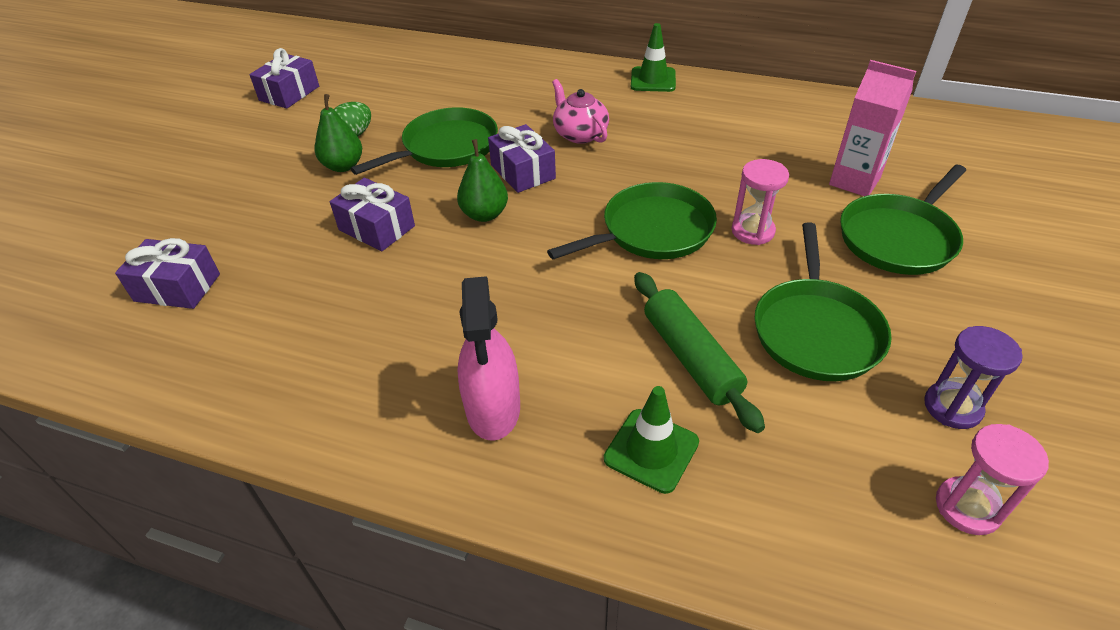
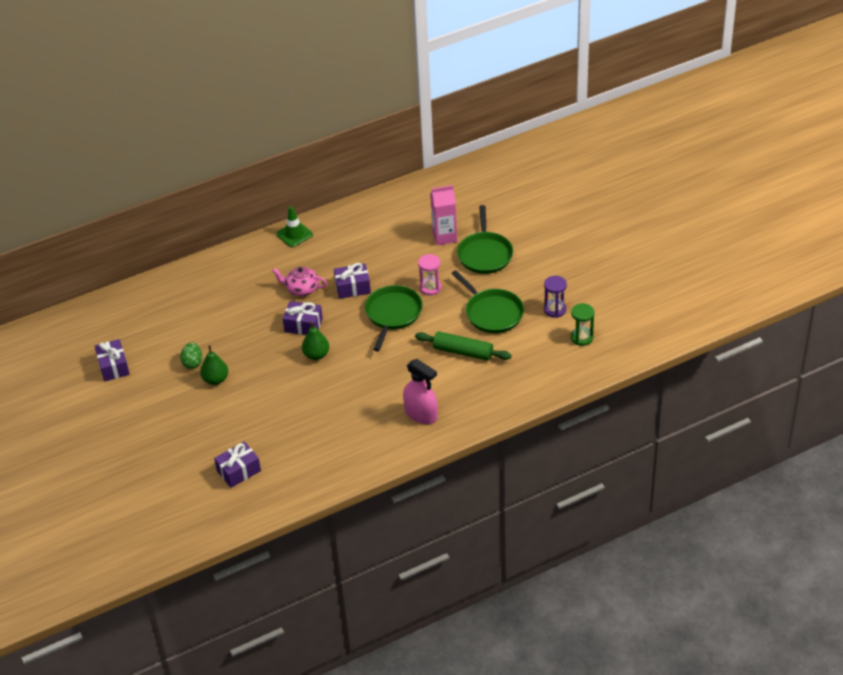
camera: 45 degrees left, 0 degrees up
purple gift [330,178,415,251] -> purple gift moved to [334,263,371,299]
green pan [351,107,498,175] -> none
green traffic cone [604,386,699,494] -> none
pink hourglass [936,424,1049,535] -> green hourglass [571,303,594,346]

